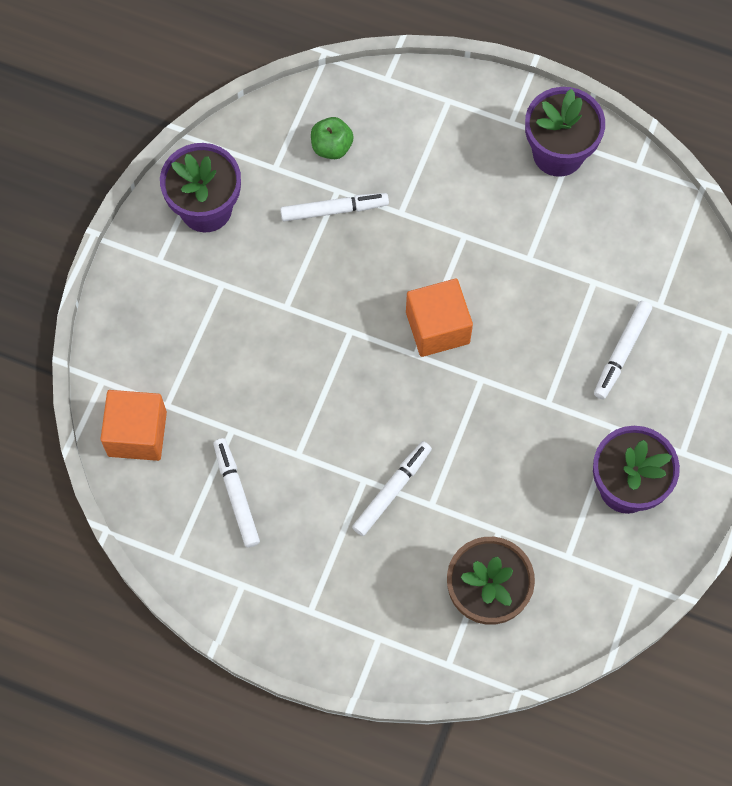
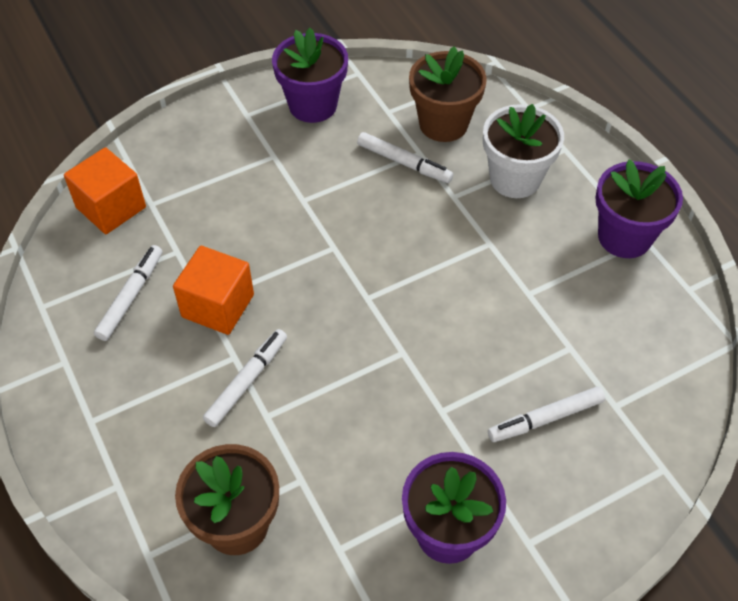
camera: 40 degrees right, 15 degrees down
green apple [311,117,354,159] -> brown flower pot [409,46,487,142]
white marker [352,441,432,536] -> white marker turned 45 degrees counterclockwise [203,329,287,427]
orange cube [406,279,473,357] -> orange cube moved to [173,246,254,335]
none -> white flower pot [483,104,564,198]

